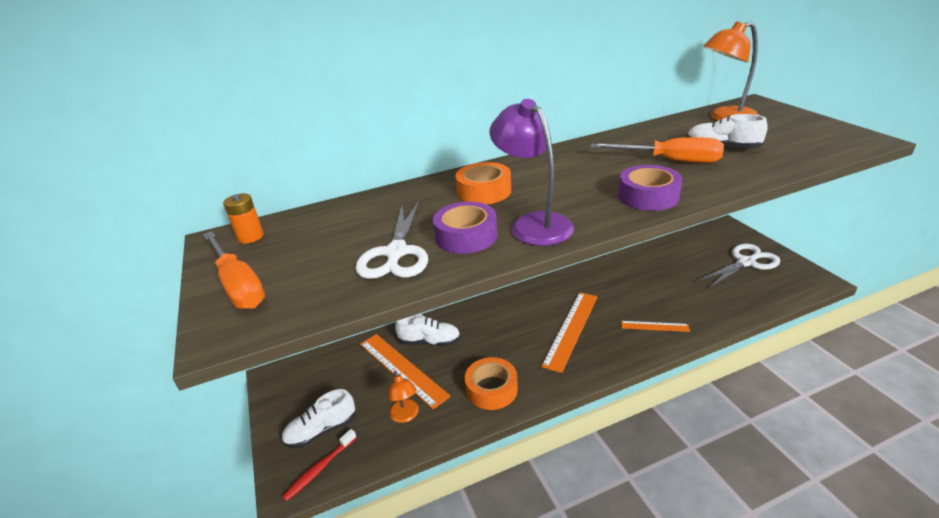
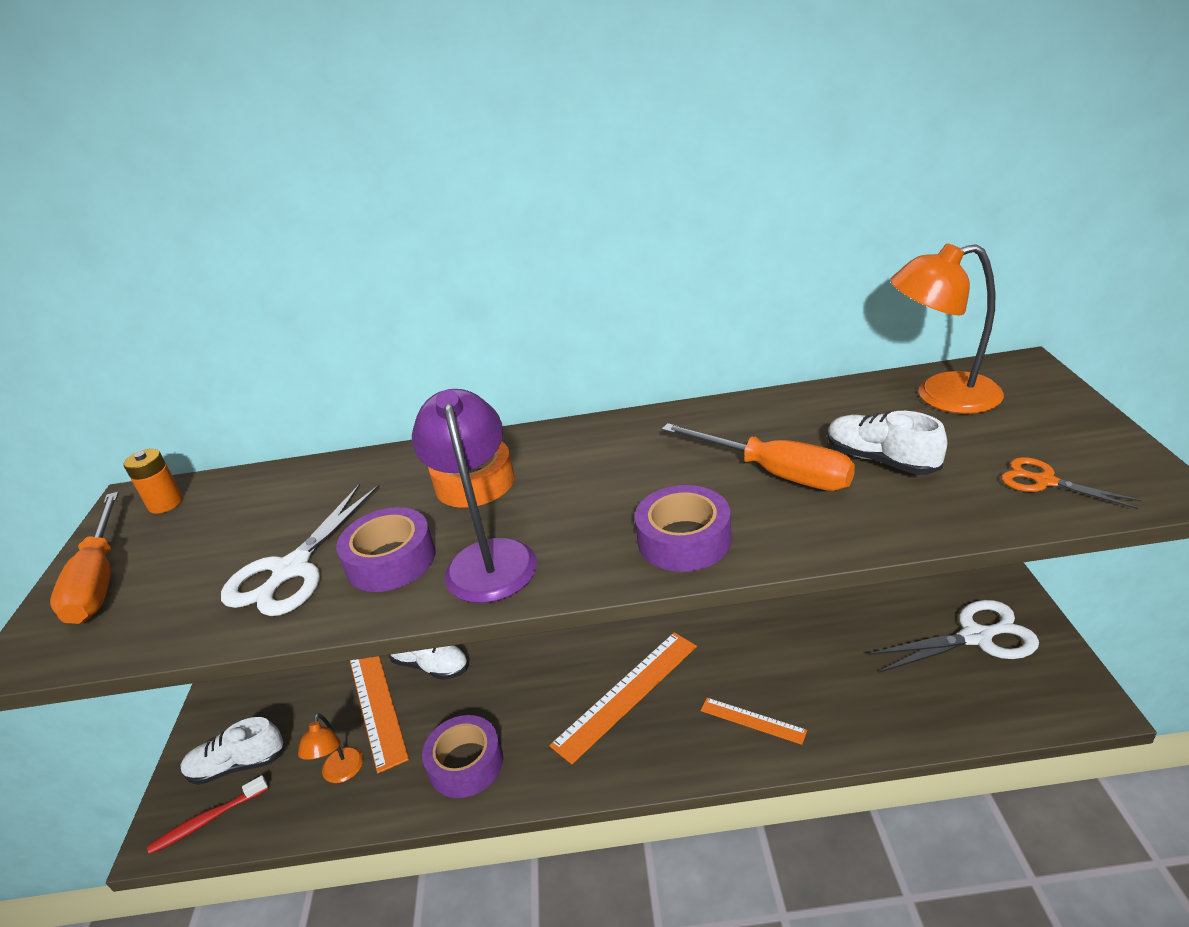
camera: 20 degrees right, 0 degrees up
orange tape [465,357,518,410] -> purple tape [422,715,503,798]
none -> orange scissors [1001,457,1142,509]

